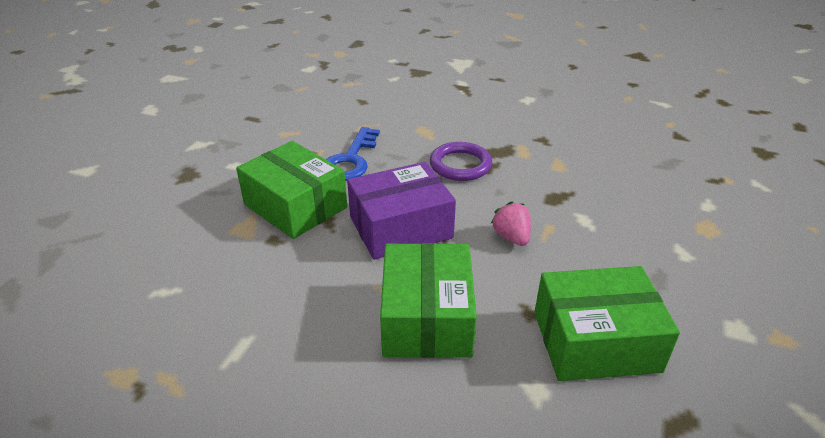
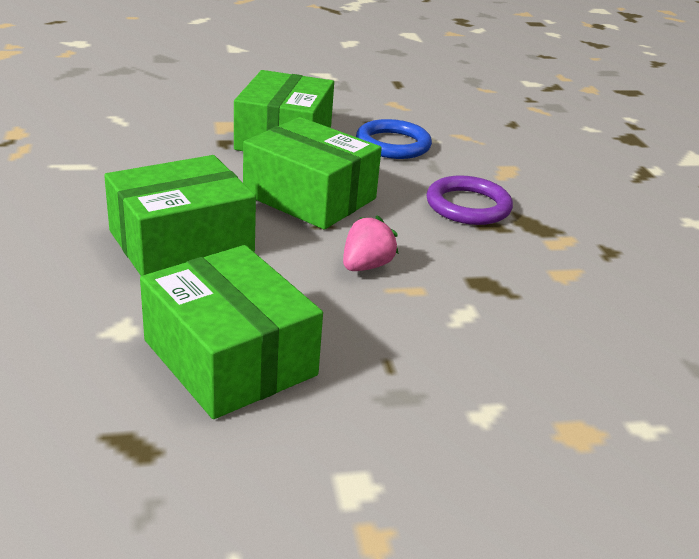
camera: 55 degrees right, 5 degrees down
blue key [326,127,380,181] -> blue ring [356,119,432,159]
purple box [347,162,456,260] -> green box [243,117,382,230]

